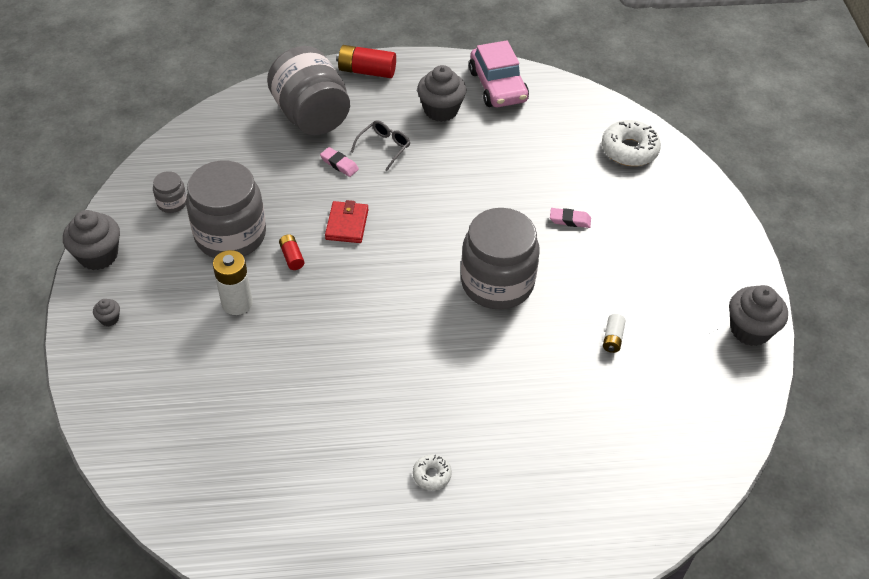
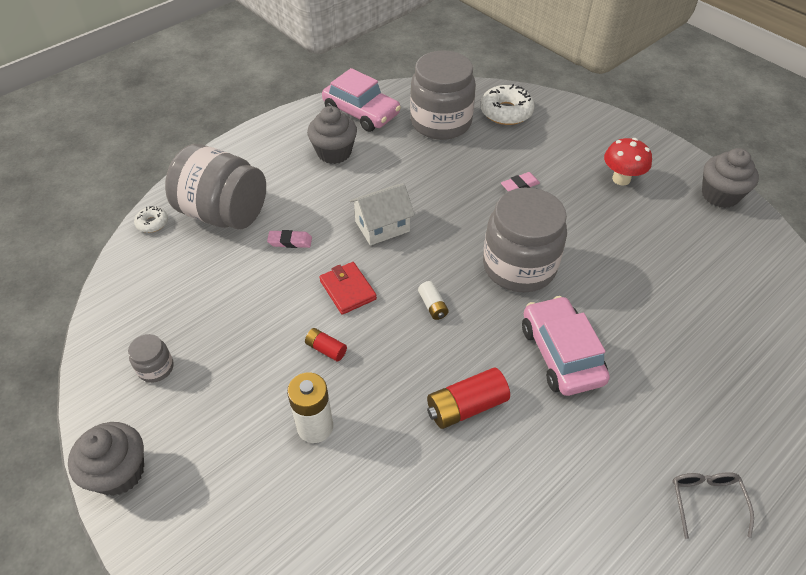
camera: 35 degrees left, 0 degrees up
grey cupcake [93,299,120,327] -> none
grey jar [186,161,266,258] -> grey jar moved to [410,50,476,140]
red battery [336,45,396,78] -> red battery moved to [427,368,510,429]
grey glasses [351,120,410,171] -> grey glasses moved to [673,472,754,539]
white donut [413,454,452,491] -> white donut moved to [134,206,168,233]
white battery [603,314,626,353] -> white battery moved to [418,281,449,320]
none -> white house [350,183,415,246]
none -> pink car [522,296,610,396]
none -> red mushroom [604,138,652,186]

